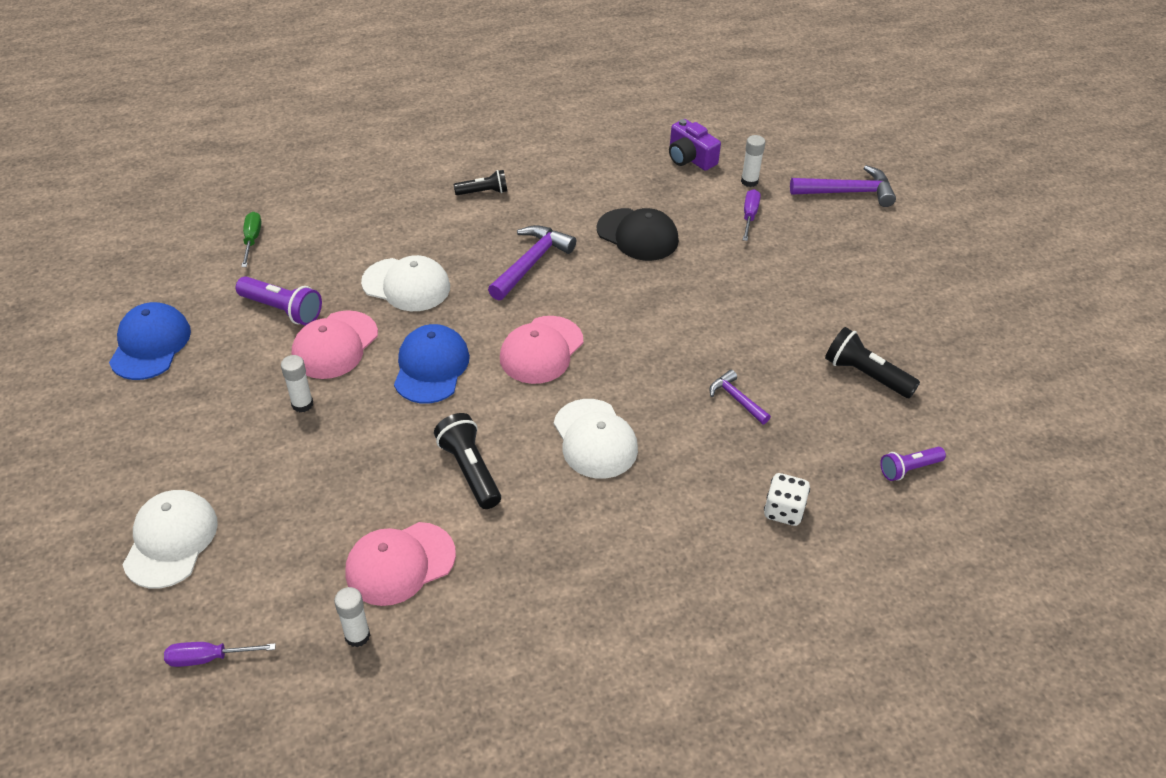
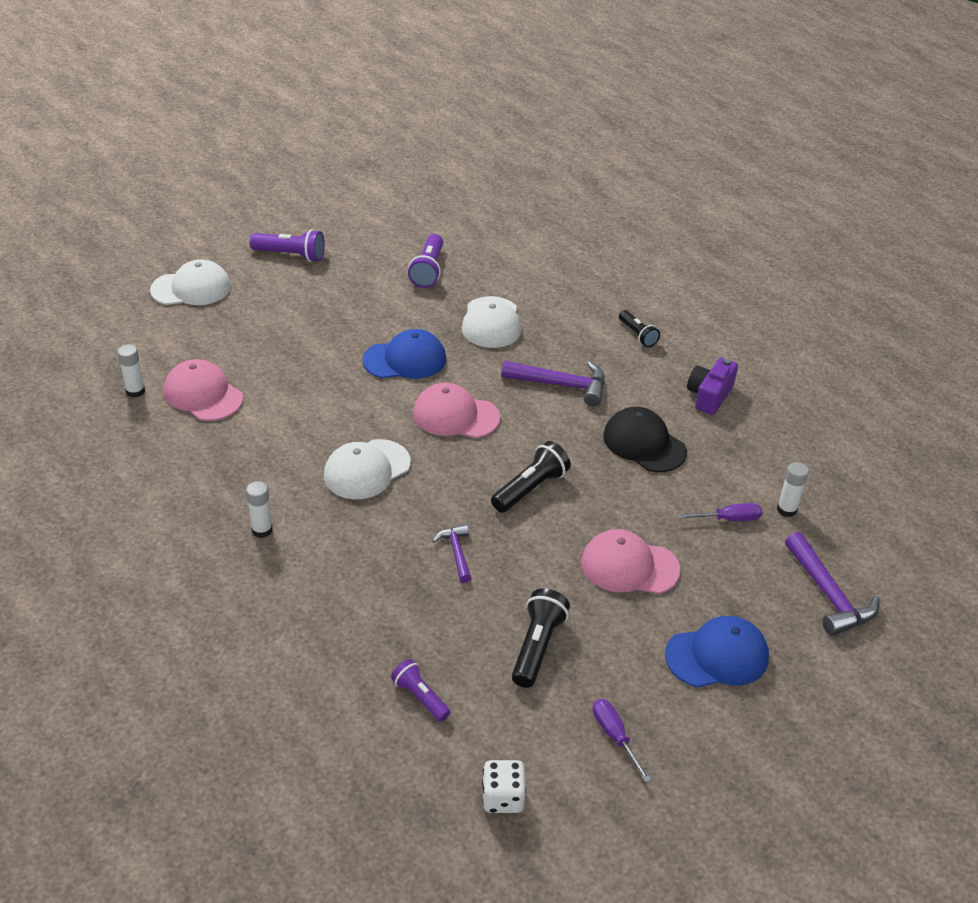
camera: 70 degrees right, 5 degrees down
blue cap [109,302,191,380] -> blue cap moved to [665,616,769,688]
purple screwdriver [164,642,276,667] -> purple screwdriver moved to [593,699,651,782]
green screwdriver [241,212,261,267] -> none
white glue stick [281,355,313,412] -> white glue stick moved to [246,481,273,538]
pink cap [292,310,378,379] -> pink cap moved to [581,529,680,594]
black flashlight [434,413,501,509] -> black flashlight moved to [491,441,571,512]
black cap [597,208,679,261] -> black cap turned 120 degrees clockwise [603,407,687,472]
purple camera [669,119,721,171] -> purple camera moved to [687,358,738,415]
purple hammer [709,370,771,424] -> purple hammer turned 45 degrees counterclockwise [432,525,471,583]
white dice [764,473,810,526] -> white dice moved to [482,760,526,813]
none -> purple flashlight [249,229,325,262]

